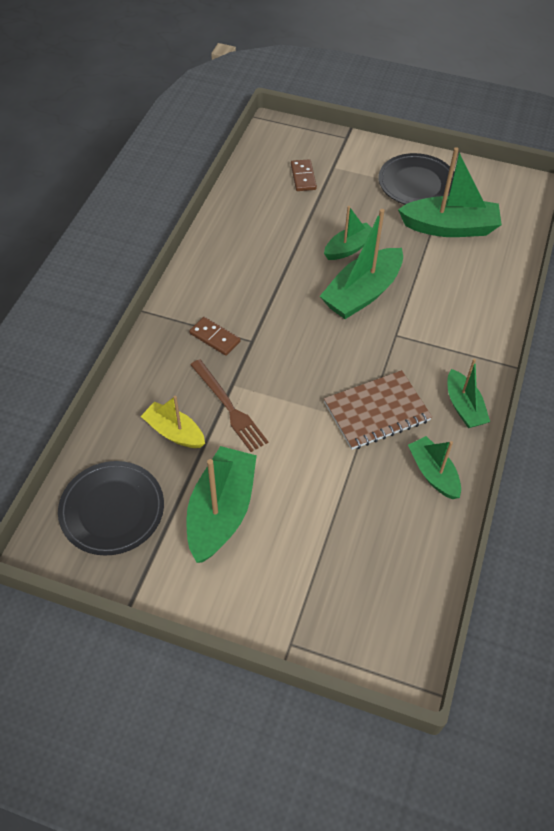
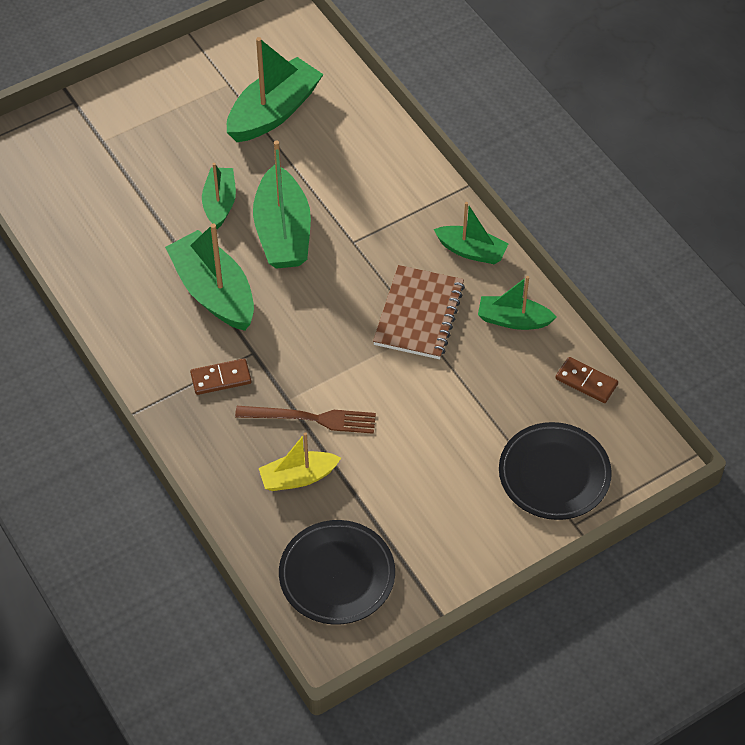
camera: 50 degrees left, 0 degrees up
green boat [186,446,257,563] -> green boat moved to [165,223,254,331]
brown domino [291,159,317,191] -> brown domino moved to [555,357,618,403]
black plate [379,153,454,205] -> black plate moved to [499,422,612,520]

